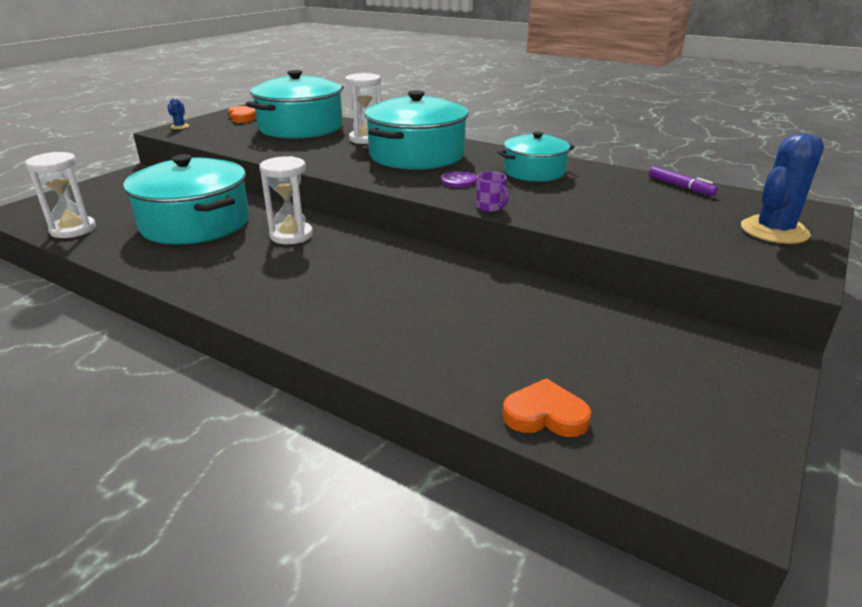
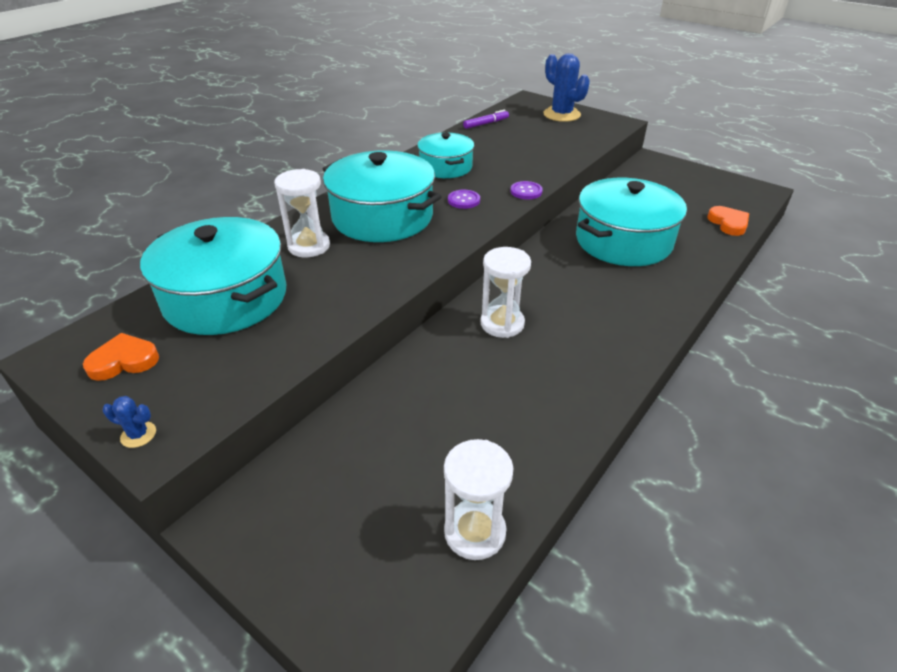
camera: 85 degrees left, 10 degrees up
turquoise pot [123,154,249,244] -> turquoise pot moved to [576,178,687,266]
purple mug [476,172,509,212] -> purple button [510,181,543,199]
orange heart [502,378,591,437] -> orange heart turned 150 degrees clockwise [707,206,749,236]

